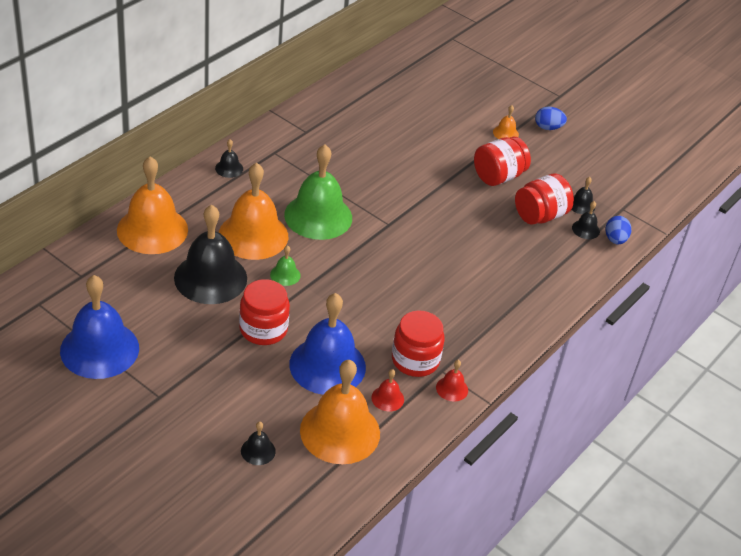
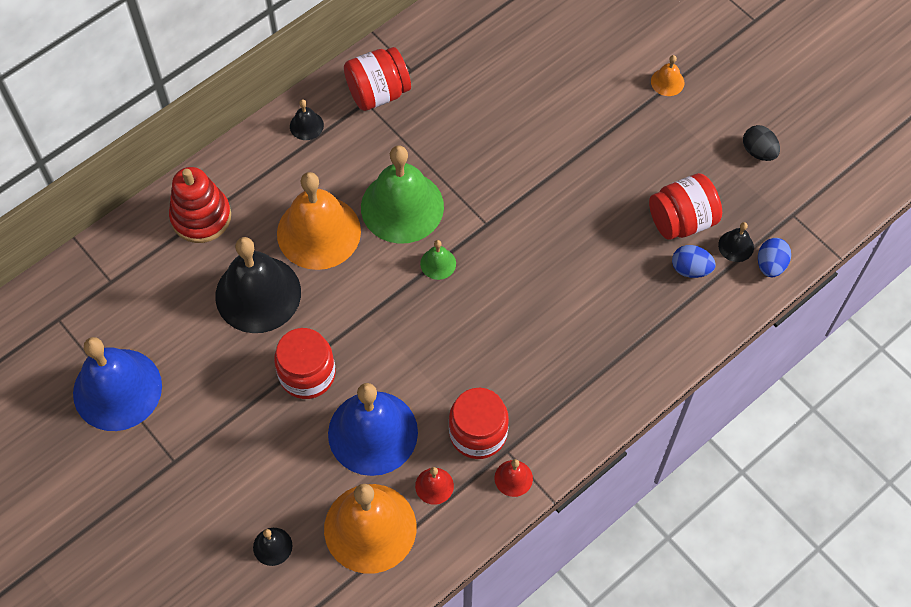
camera: 15 degrees right, 20 degrees up
orange bell [117,156,188,254] -> red stacking toy [169,167,231,243]
green bell [270,245,301,286] -> green bell moved to [420,240,456,280]
red jar [474,137,531,186] -> red jar moved to [344,47,411,111]
blue egg [535,107,567,130] -> blue egg moved to [672,245,716,278]
black bell [571,177,595,214] -> none
none -> black egg [743,125,780,161]

